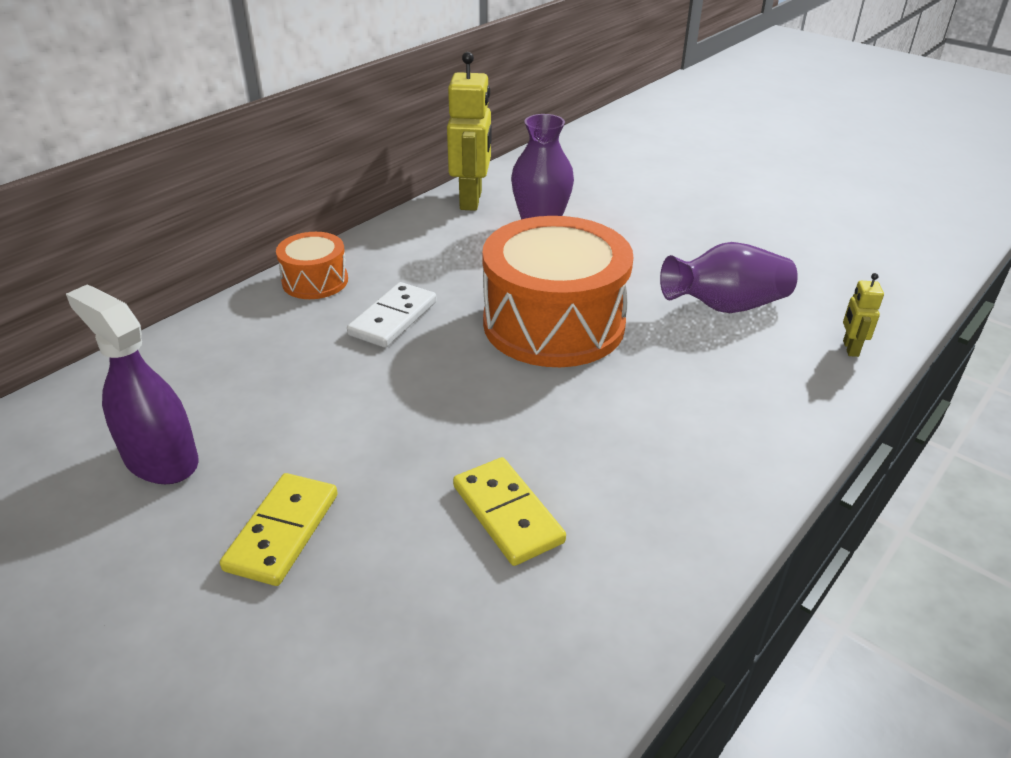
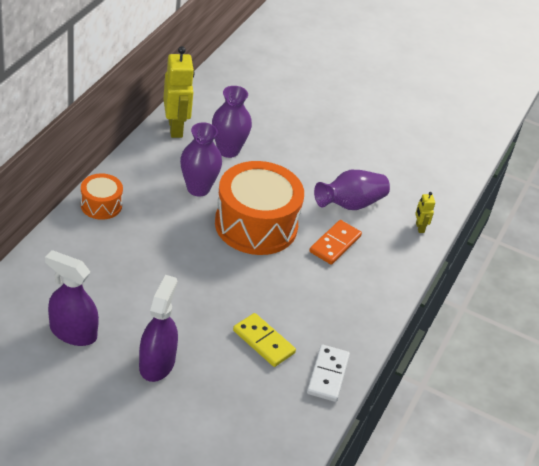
camera: 20 degrees left, 5 degrees up
yellow domino [220,473,337,586] -> purple spray bottle [139,275,178,382]
white domino [347,282,437,348] -> white domino moved to [307,345,350,402]
none -> purple vase [180,122,222,197]
none -> orange domino [309,220,362,265]

